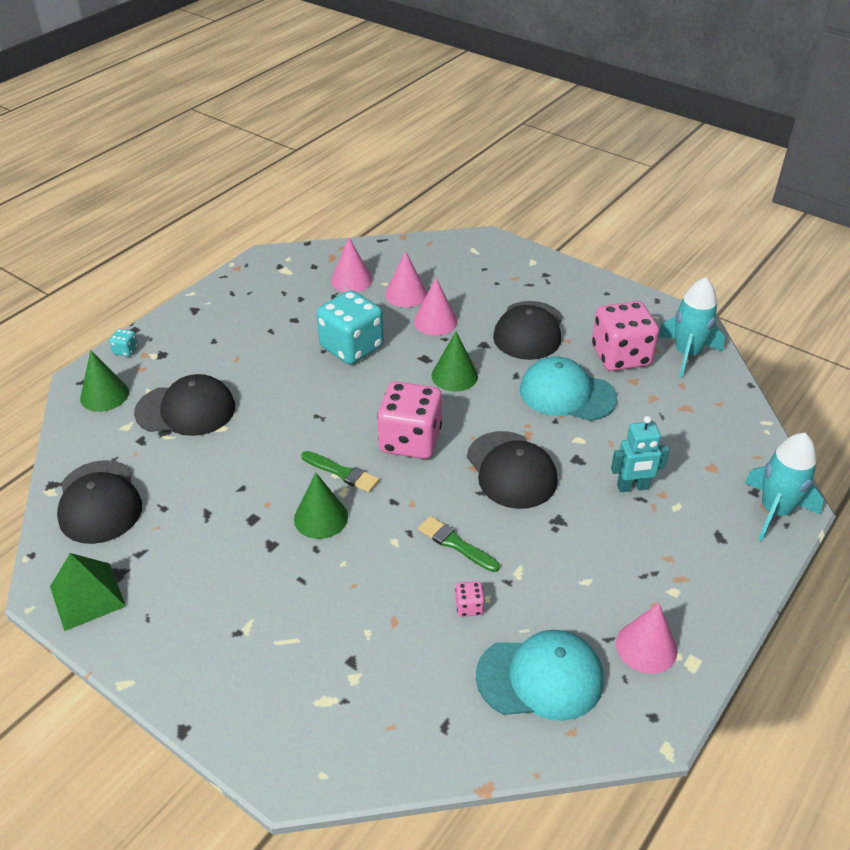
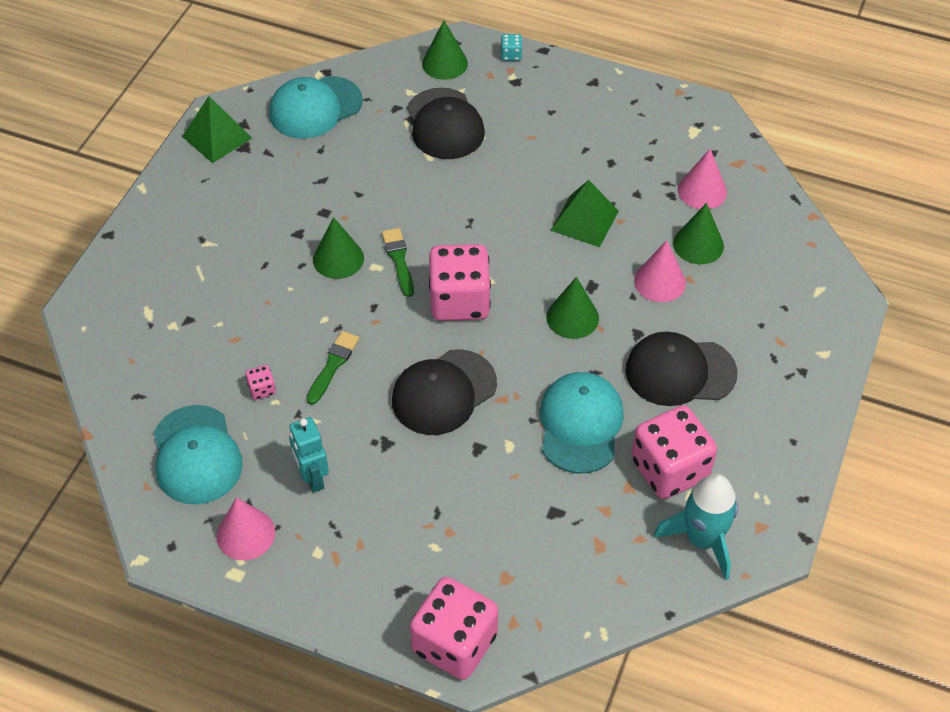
camera: 75 degrees right, 10 degrees up
black cap [57,460,142,544] -> turquoise cap [269,76,363,139]
green brush [301,451,379,492] -> green brush turned 150 degrees clockwise [382,228,414,297]
turquoise dice [317,290,384,364] -> green pyramid [551,180,619,247]
pink cone [385,251,427,307] -> green cone [673,203,724,264]
turquoise robot [611,416,669,492] -> turquoise robot moved to [289,417,329,493]
turquoise rocket [744,433,824,541] -> pink dice [410,577,498,680]

